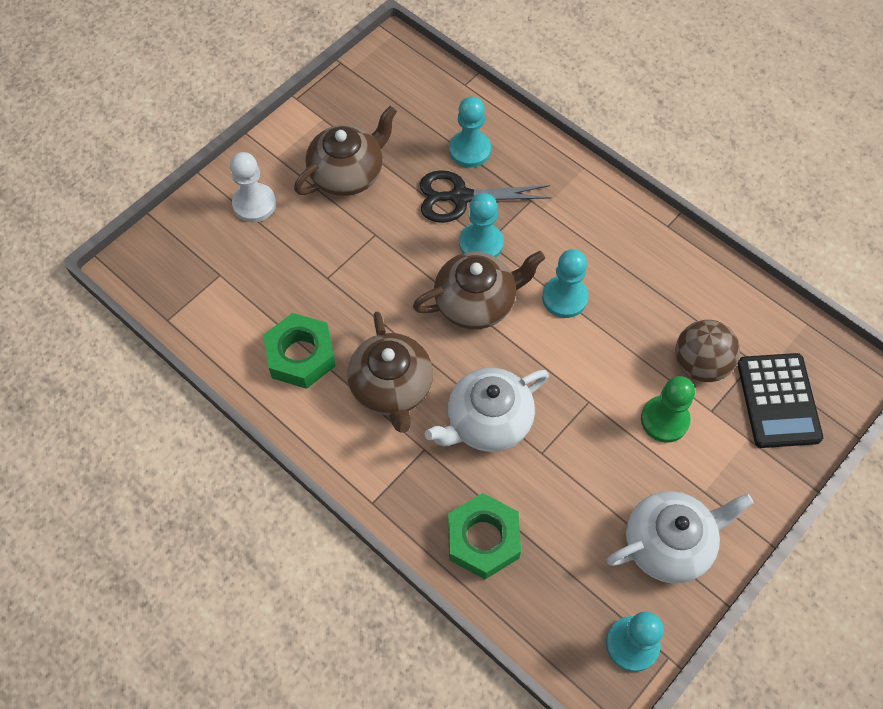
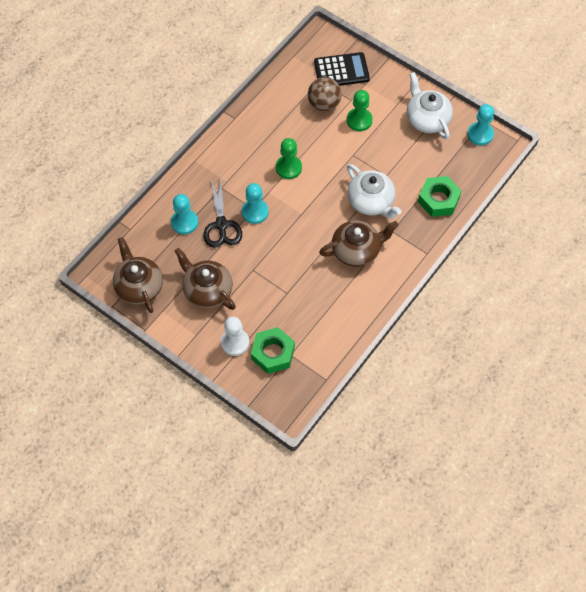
camera: 95 degrees left, 0 degrees up
green nut [263,313,336,389] -> green nut moved to [251,327,295,374]
brown teapot [413,251,545,329] -> brown teapot moved to [113,237,163,313]
turquoise pawn [542,249,588,318] -> green pawn [276,138,302,179]

